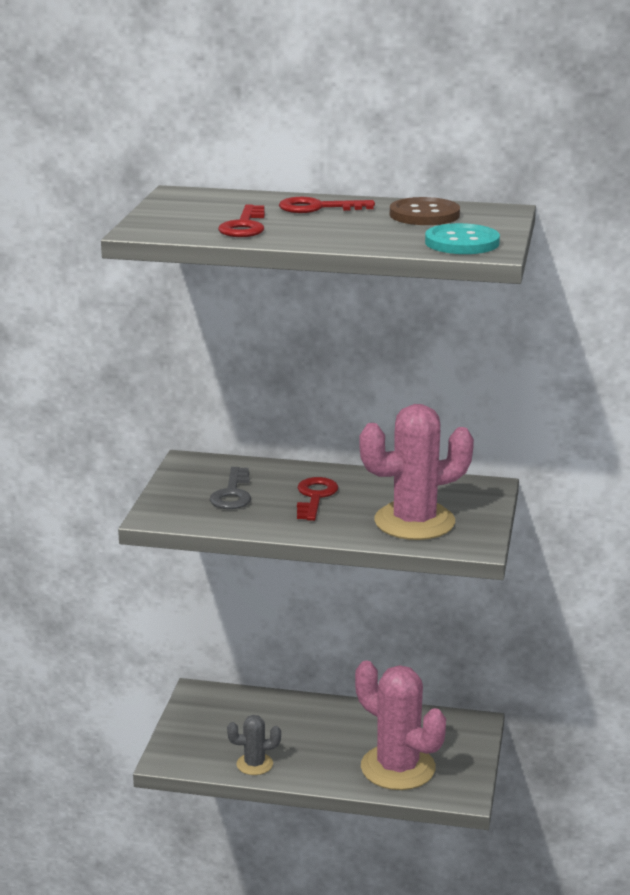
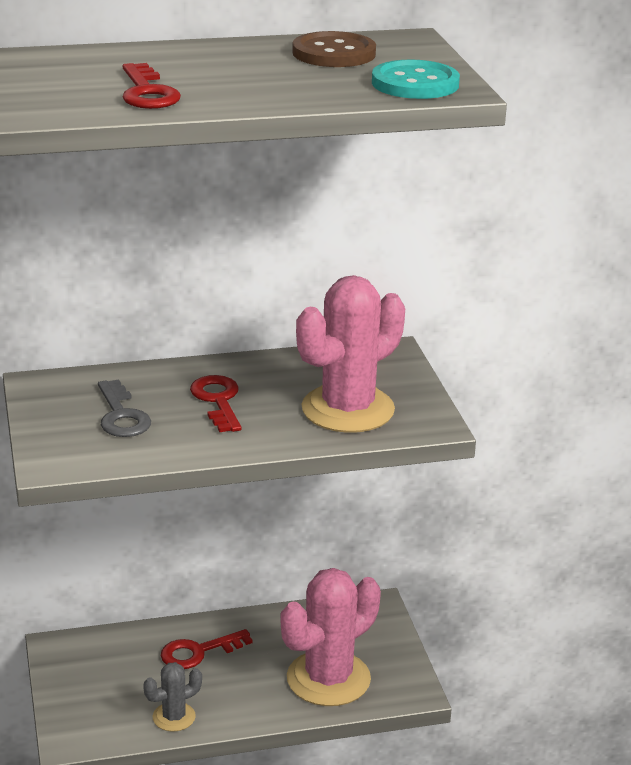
camera: 25 degrees left, 5 degrees up
red key [279,197,375,213] -> red key moved to [161,629,253,669]
pink cactus [355,661,446,790] -> pink cactus turned 60 degrees counterclockwise [281,568,381,706]

